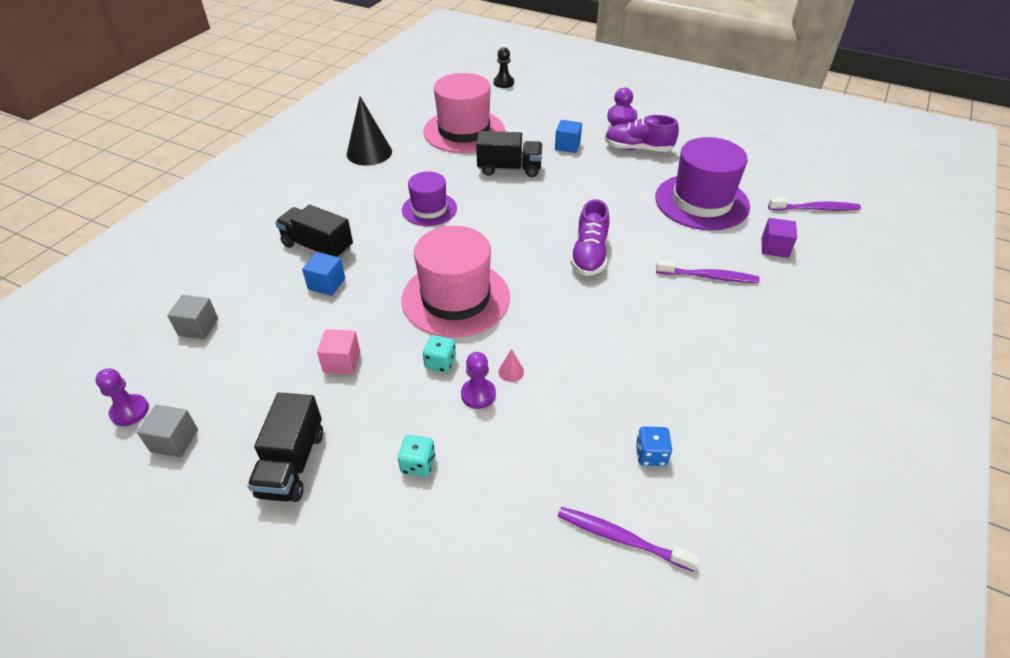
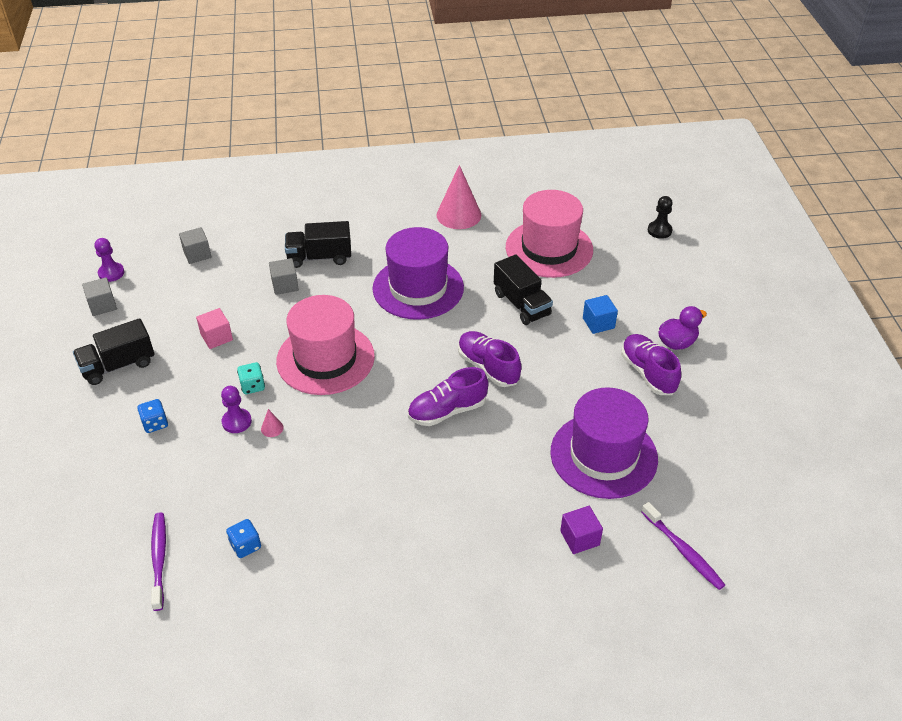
camera: 55 degrees right, 0 degrees up
black truck [275,205,353,258] -> black truck turned 90 degrees counterclockwise [285,221,351,268]
blue cube [302,252,345,296] -> grey cube [269,258,299,295]
black cone [347,96,392,165] -> pink cone [436,165,481,229]
turquoise dice [398,435,435,477] -> blue dice [137,399,168,433]
purple hat [402,171,457,226] -> purple hat [373,227,464,320], size x1.70
purple toothbrush [656,260,760,283] -> none
none -> purple shoe [458,331,521,387]

